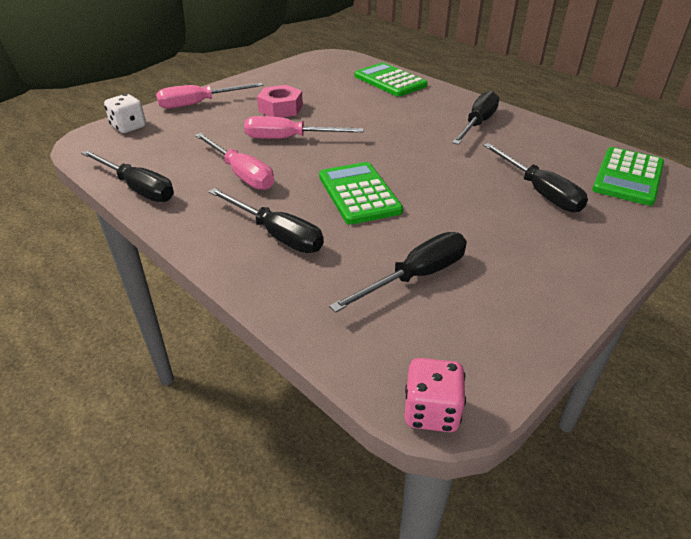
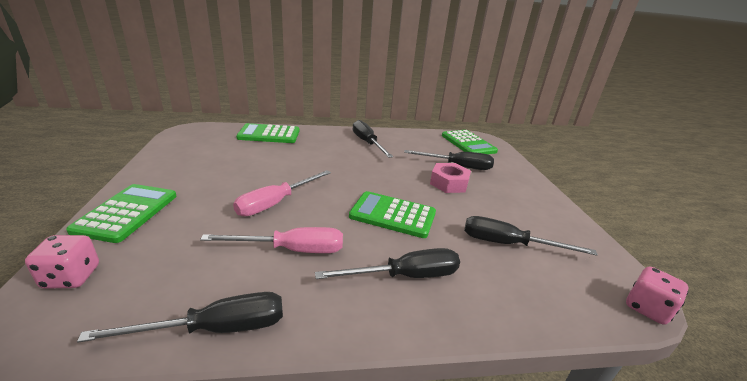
camera: 55 degrees left, 10 degrees down
white dice [104,94,146,133] -> pink dice [25,235,99,289]
pink screwdriver [156,83,263,109] -> green calculator [66,184,177,243]
pink nut [257,85,303,117] -> pink nut moved to [430,163,471,193]
black screwdriver [329,232,467,313] -> black screwdriver turned 75 degrees counterclockwise [464,216,598,256]

